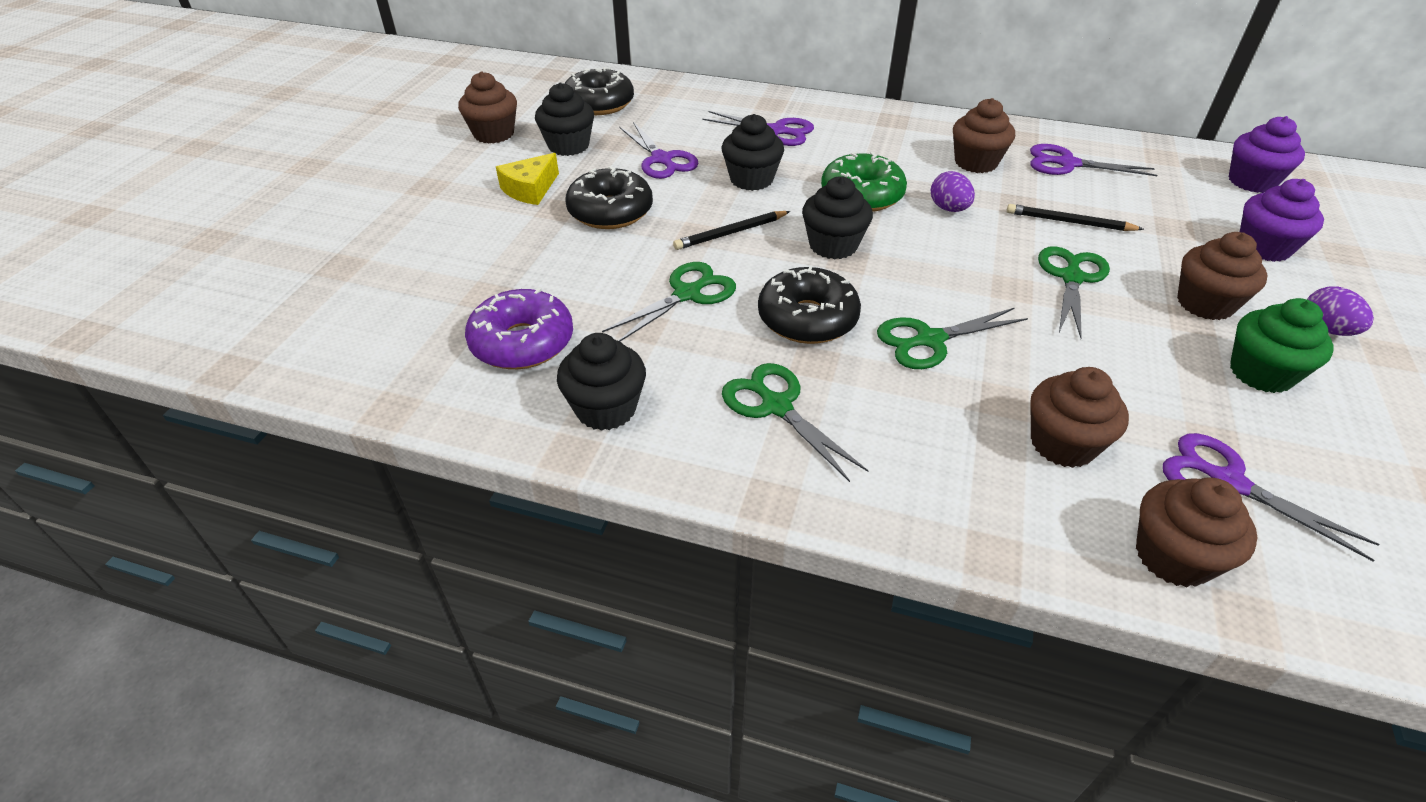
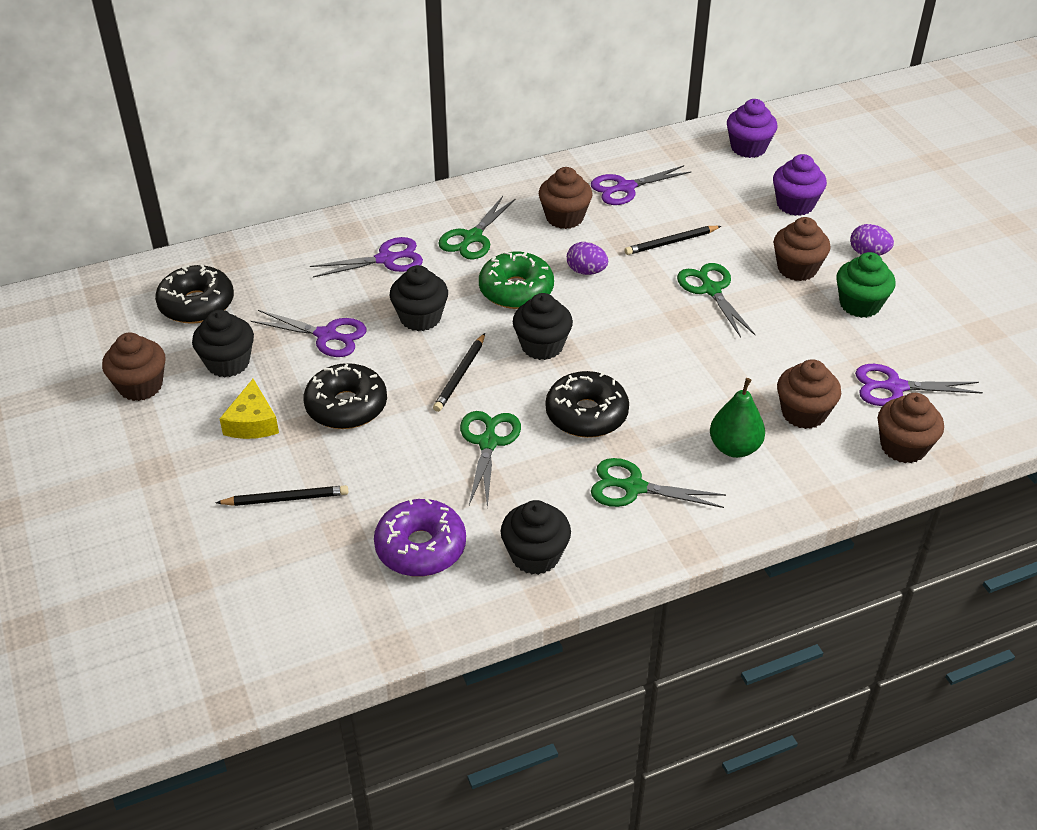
camera: 40 degrees left, 0 degrees up
green scissors [877,307,1028,369] -> green scissors moved to [438,196,516,260]
none -> black pencil [216,485,348,506]
none -> green pear [710,378,765,458]

